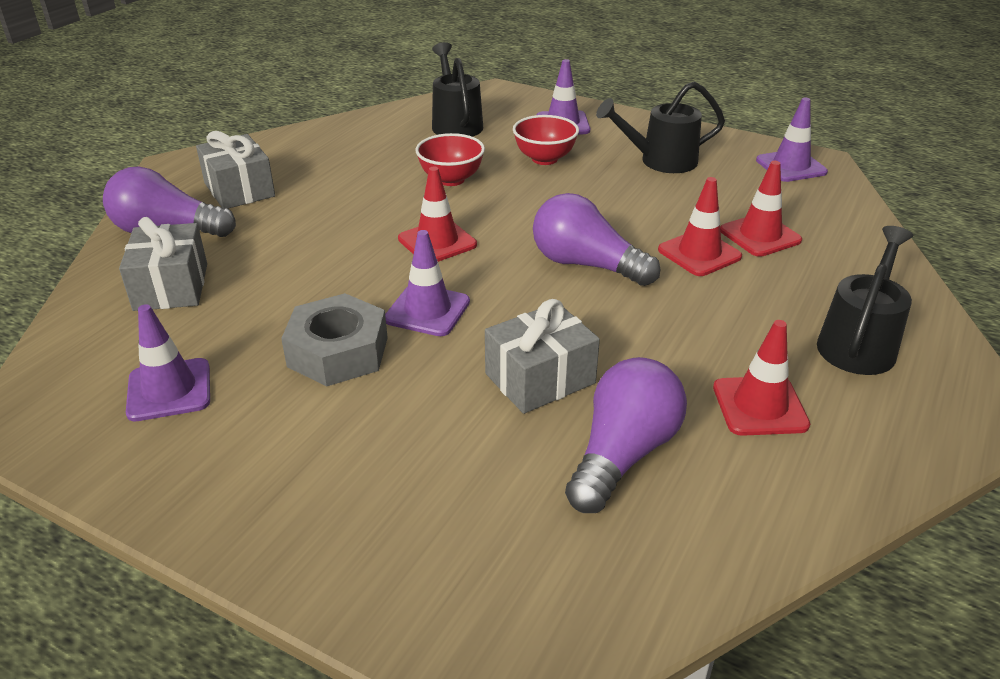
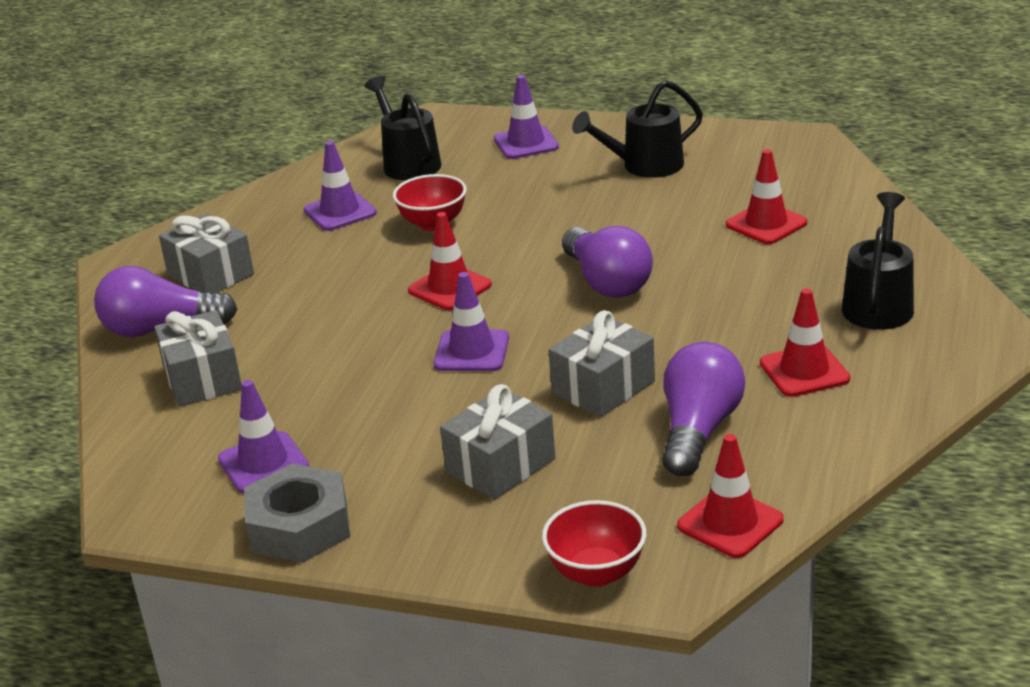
camera: 10 degrees left, 5 degrees down
grey nut [281,293,388,386] -> grey nut moved to [244,464,350,563]
red bowl [513,115,579,165] -> red bowl moved to [542,500,646,587]
purple light bulb [533,193,660,286] -> purple light bulb turned 135 degrees counterclockwise [562,226,653,298]
red traffic cone [658,177,742,276] -> red traffic cone moved to [677,434,784,558]
purple traffic cone [756,98,828,182] -> purple traffic cone moved to [304,141,377,231]
none -> grey gift [440,384,555,500]

